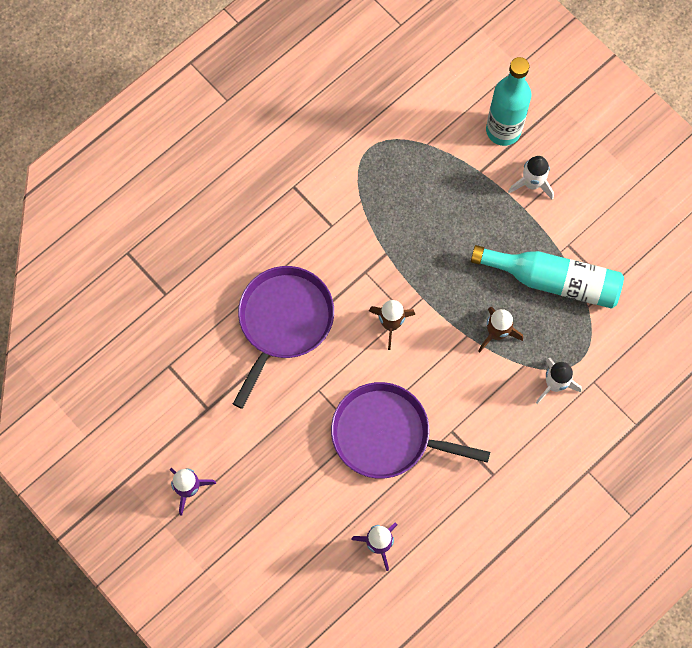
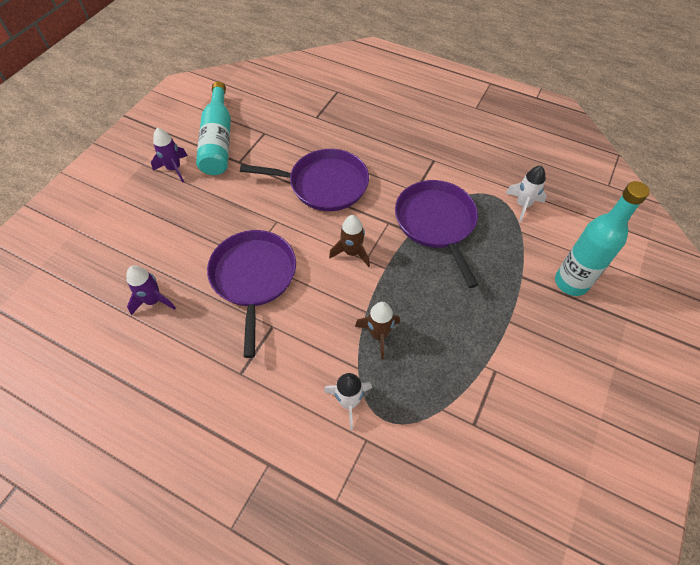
camera: 70 degrees right, 15 degrees down
turquoise bottle [471,245,624,309] -> turquoise bottle moved to [196,81,231,175]
white rocket [508,156,554,200] -> white rocket moved to [506,166,547,222]
none -> purple pan [395,180,478,288]

